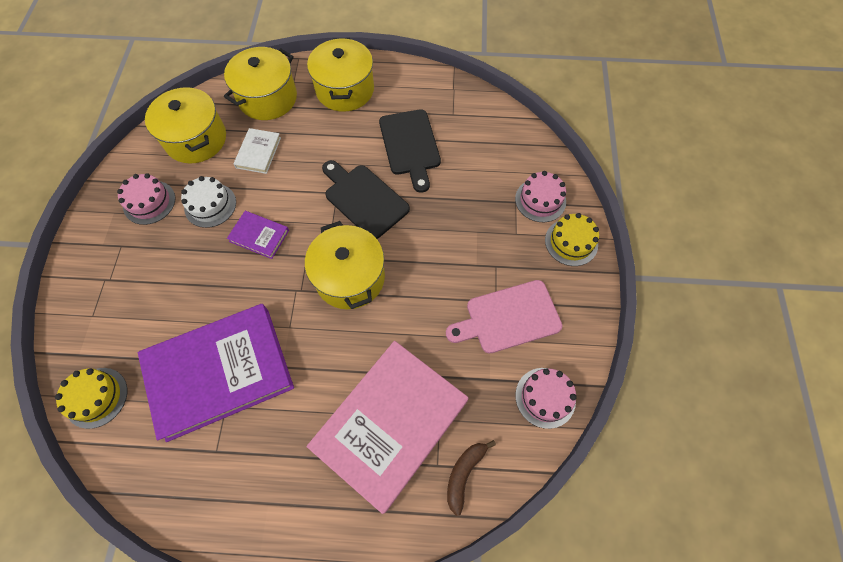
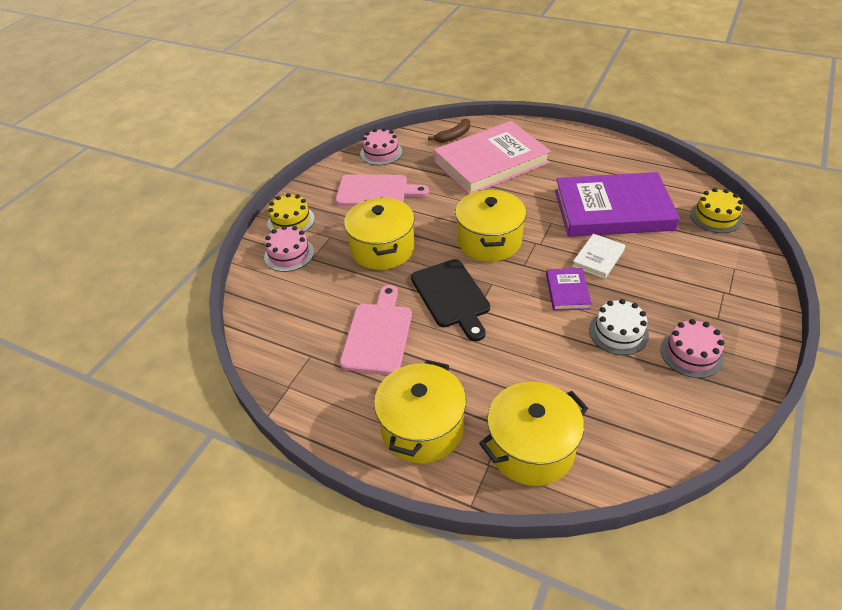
camera: 155 degrees left, 20 degrees down
yellow pot [145,87,226,164] -> yellow pot moved to [344,197,415,270]
purple book [227,211,289,259] -> purple book turned 45 degrees clockwise [546,268,592,311]
white book [233,128,281,174] -> white book moved to [572,234,625,279]
black cutting board [379,109,441,193] -> pink cutting board [340,285,412,374]

